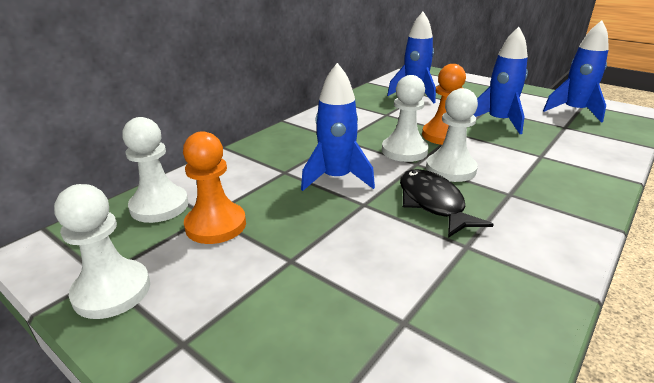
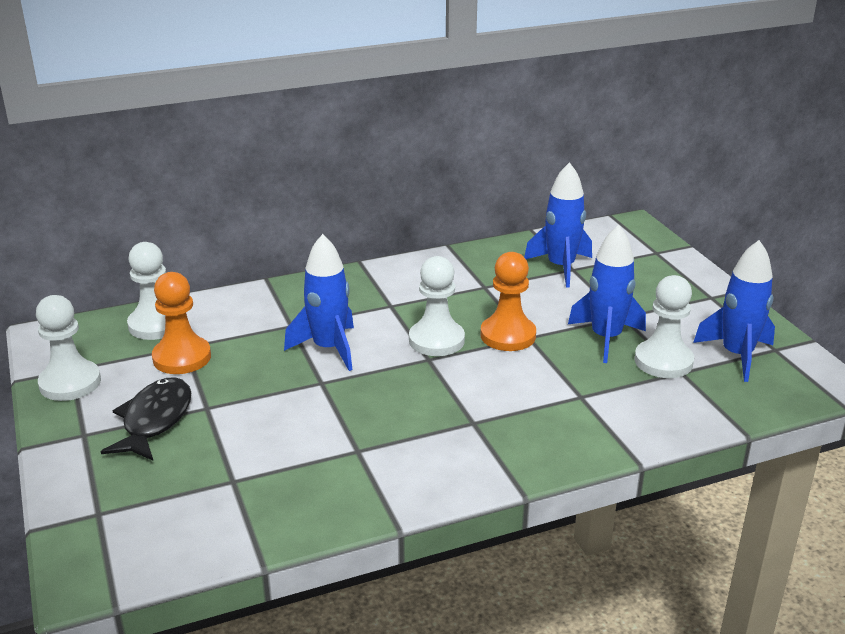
camera: 30 degrees right, 0 degrees up
black fish [400,169,494,238] -> black fish moved to [101,377,191,461]
white pawn [426,88,478,182] -> white pawn moved to [634,275,694,378]

